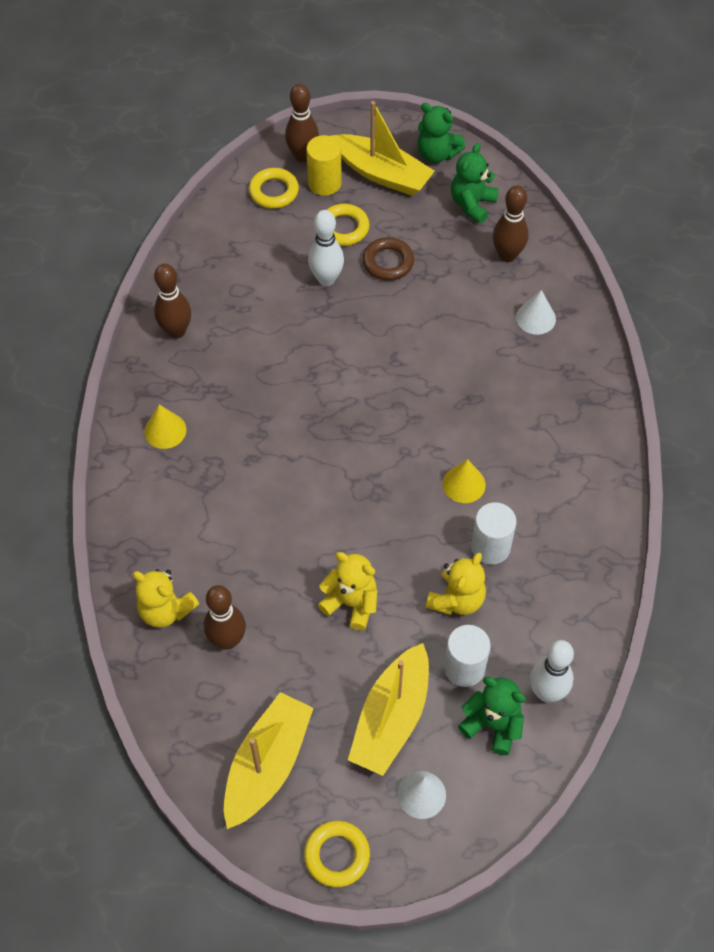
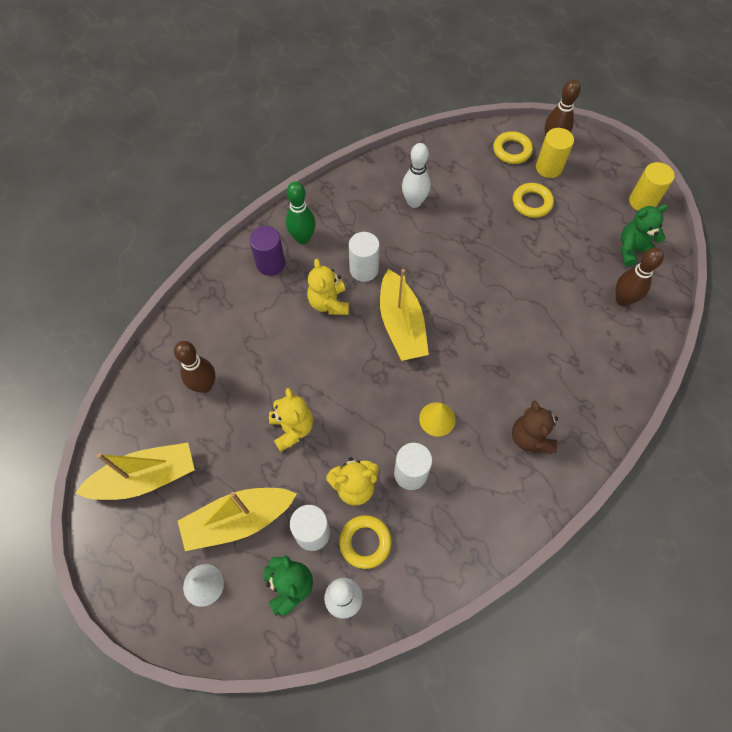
camera: 45 degrees right, 5 degrees up
yellow teddy bear [132,569,199,628] -> yellow teddy bear moved to [307,259,349,315]
yellow cone [144,405,186,449] -> green bowling pin [286,181,316,244]
brown bowling pin [154,264,191,339] -> none
yellow ring [304,821,370,887] -> yellow ring moved to [339,515,392,569]
white bowling pin [308,210,344,286] -> white bowling pin moved to [402,143,431,208]
yellow boat [331,101,435,196] -> yellow boat moved to [380,269,429,361]
brown ring [362,237,414,281] -> none
green teddy bear [418,103,465,163] -> yellow cylinder [629,162,675,211]
white cone [516,290,556,335] -> none
none -> purple cylinder [249,226,285,276]
none -> white cylinder [349,232,380,282]
none -> brown teddy bear [512,401,558,454]

